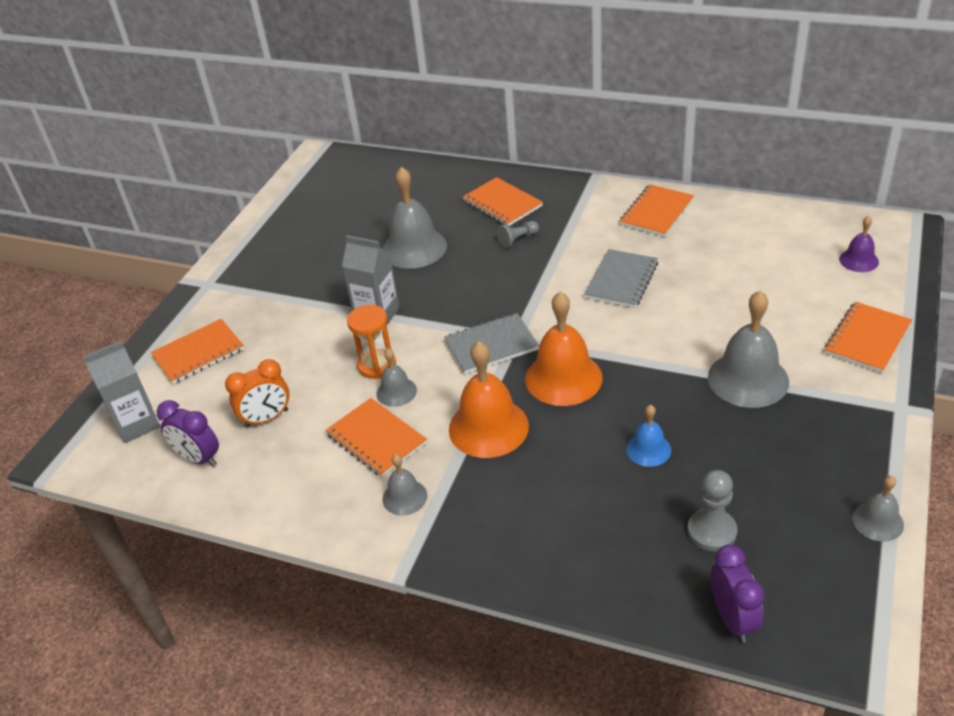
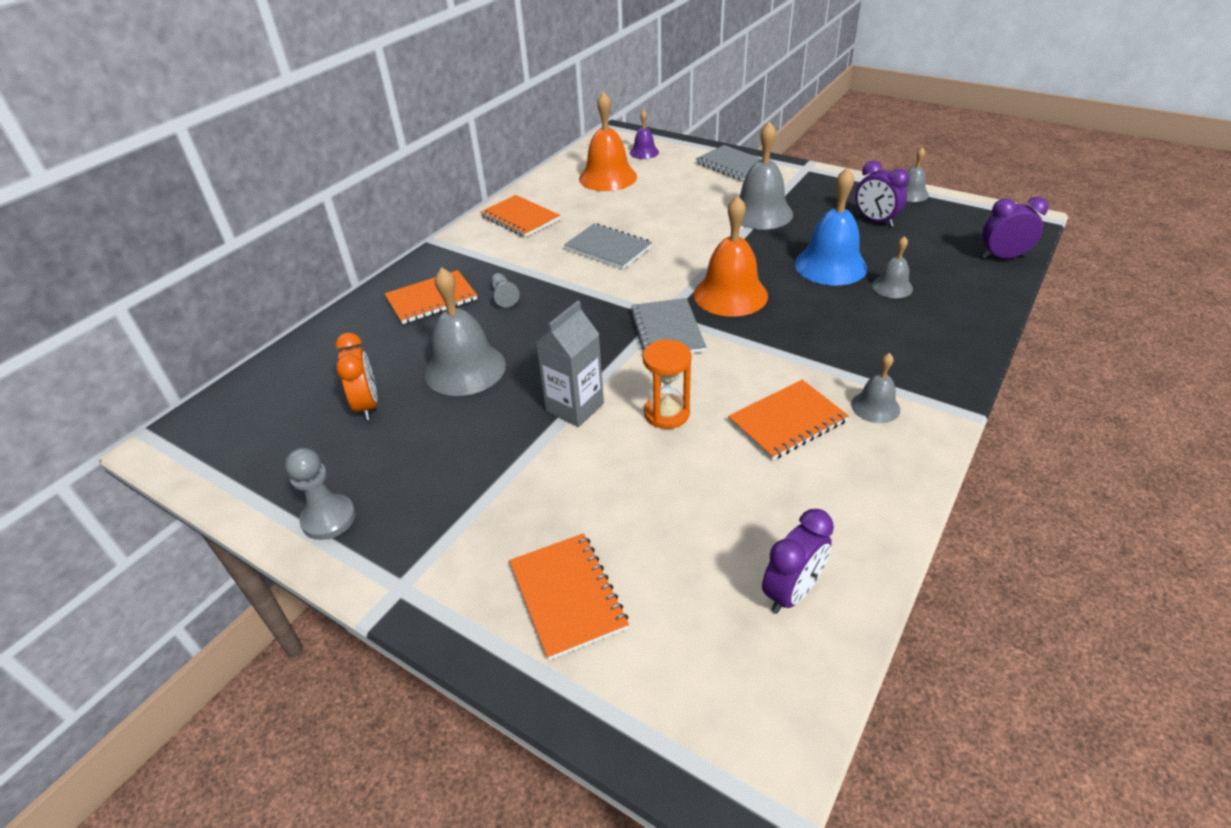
camera: 80 degrees left, 0 degrees up
grey carton [83,341,160,443] -> none
orange clock [225,359,290,428] -> orange clock moved to [335,333,378,420]
grey bell [376,349,417,407] -> grey bell moved to [872,236,913,298]
orange bell [449,341,529,458] -> orange bell moved to [579,91,637,191]
blue bell [626,405,671,467] -> blue bell [795,167,867,285], size x1.88
grey pawn [688,470,737,552] -> grey pawn moved to [285,448,356,540]
orange notebook [825,302,912,373] -> grey notebook [696,145,762,181]
none -> purple clock [855,160,909,227]

